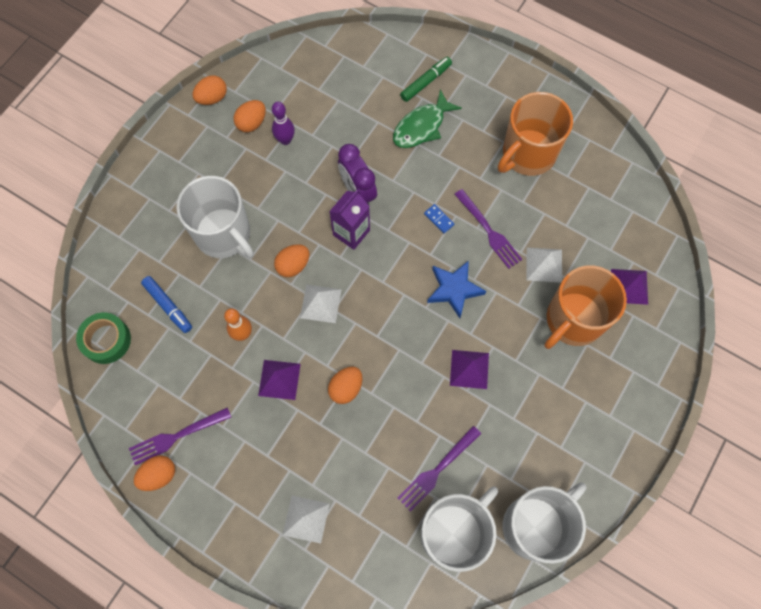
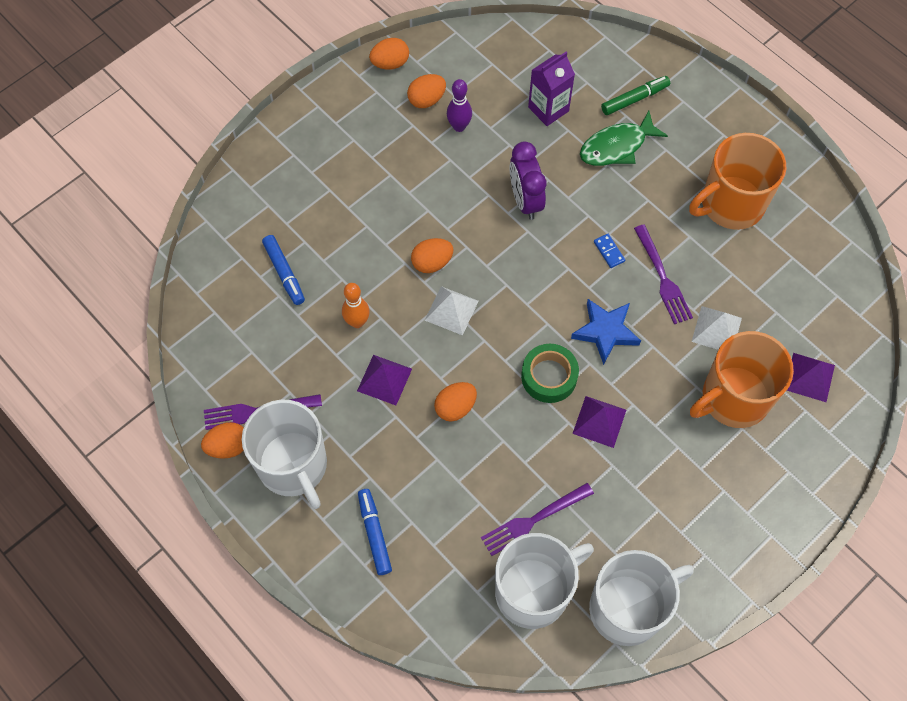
camera: 15 degrees right, 5 degrees down
green tape [76,313,131,364] -> green tape moved to [521,344,579,403]
white mug [176,176,254,259] -> white mug moved to [242,400,327,509]
white pyramid [283,496,330,543] -> blue marker [358,489,392,575]
purple carton [329,190,370,250] -> purple carton moved to [528,52,575,126]

